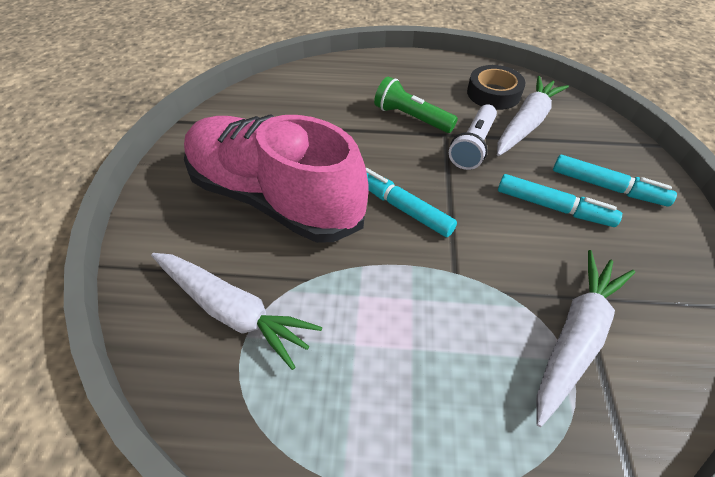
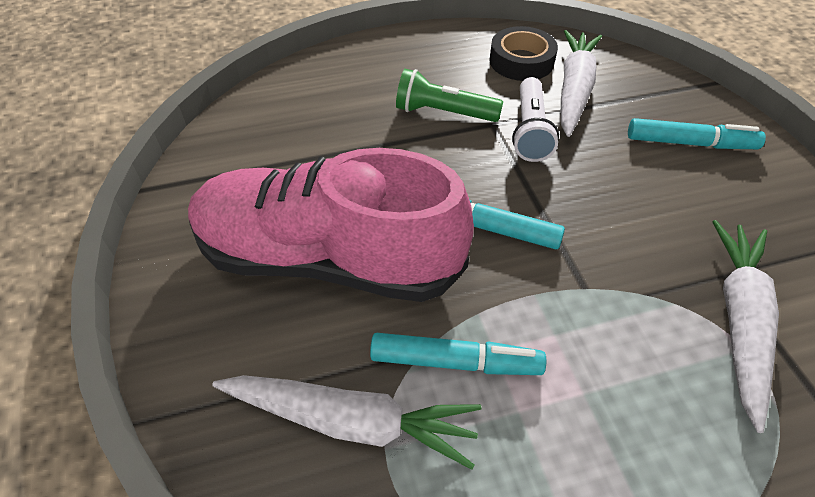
camera: 20 degrees left, 0 degrees up
turquoise marker [498,174,622,227] -> turquoise marker moved to [370,333,546,375]

